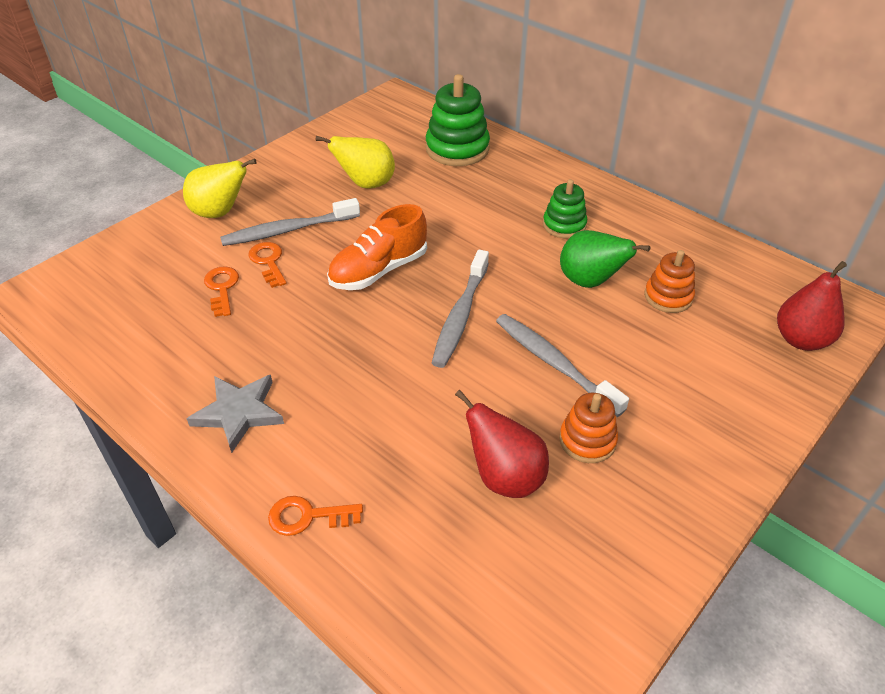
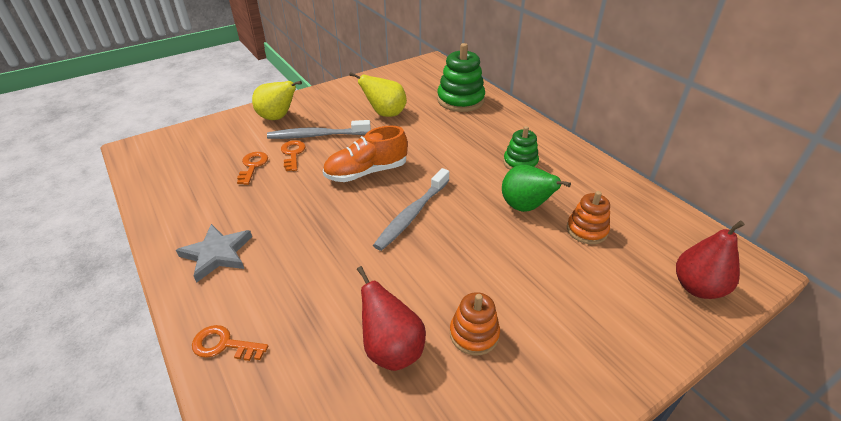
camera: 15 degrees right, 5 degrees down
grey toothbrush [496,314,629,417] -> none

